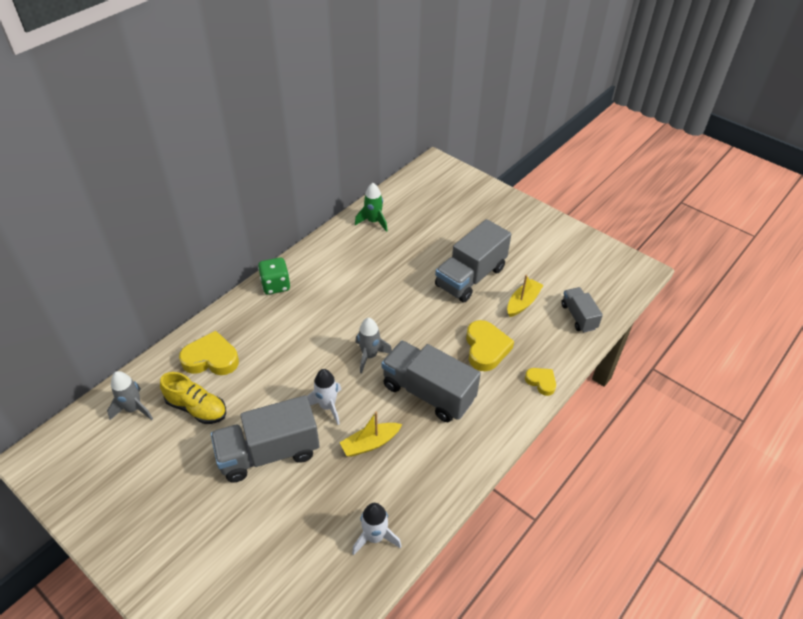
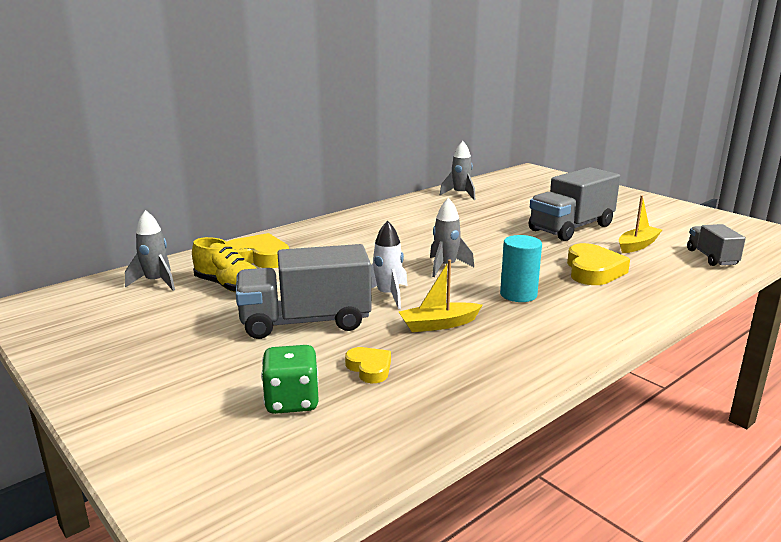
camera: 10 degrees right, 25 degrees down
green dice [258,257,290,295] -> green dice moved to [261,345,319,414]
white rocket [352,503,402,555] -> none
green rocket [355,183,388,232] -> grey rocket [440,141,475,200]
grey truck [382,341,481,422] -> turquoise cylinder [500,235,542,302]
yellow heart [525,368,556,396] -> yellow heart moved to [345,347,391,383]

